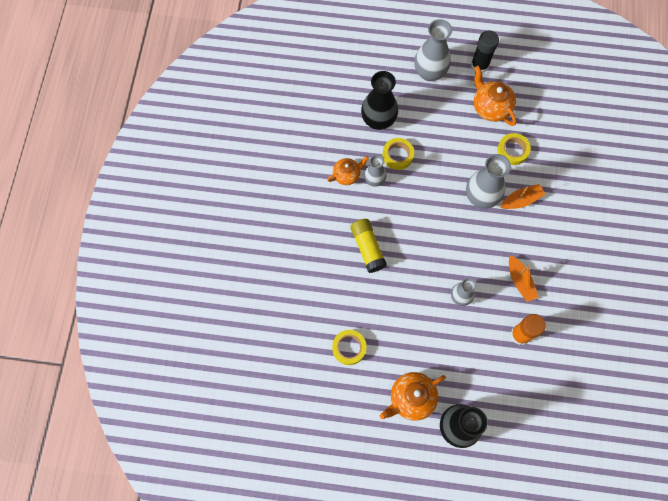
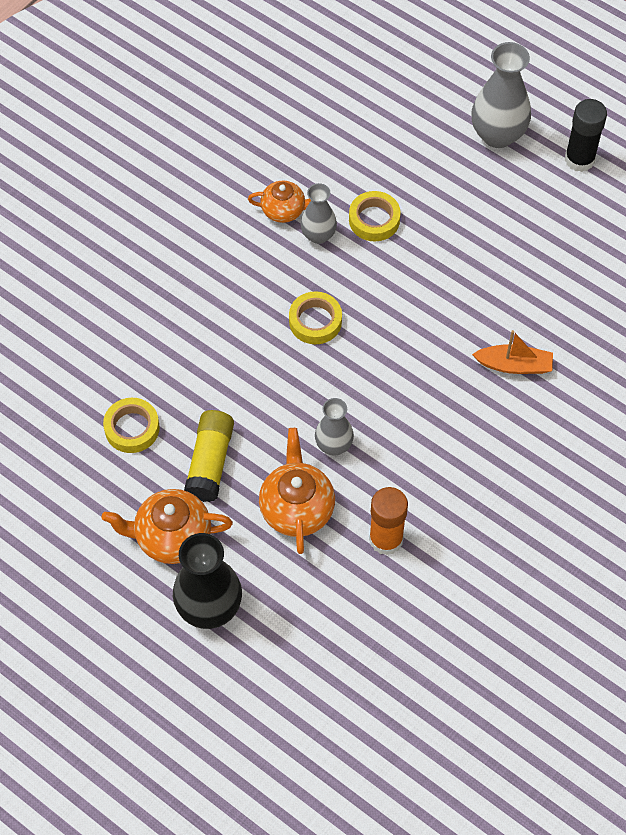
camera: 30 degrees right, 10 degrees down
yellow glue stick [350,219,387,273] -> yellow glue stick moved to [184,410,234,502]
black vase [361,71,398,130] -> none
grey vase [466,154,511,209] -> none
orange teapot [474,66,517,126] -> orange teapot moved to [259,428,335,554]
yellow tape [497,133,531,165] -> yellow tape moved to [289,291,342,344]
orange boat [509,255,538,302] -> none

